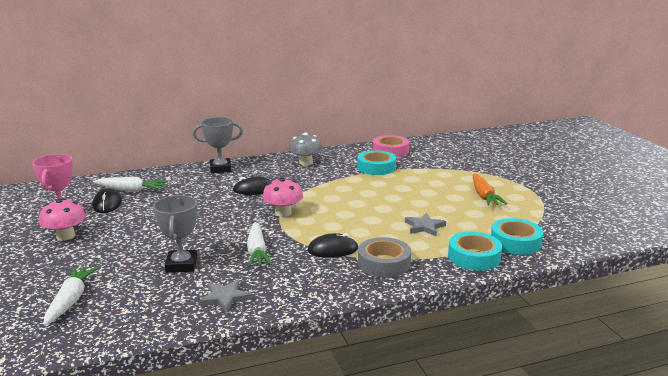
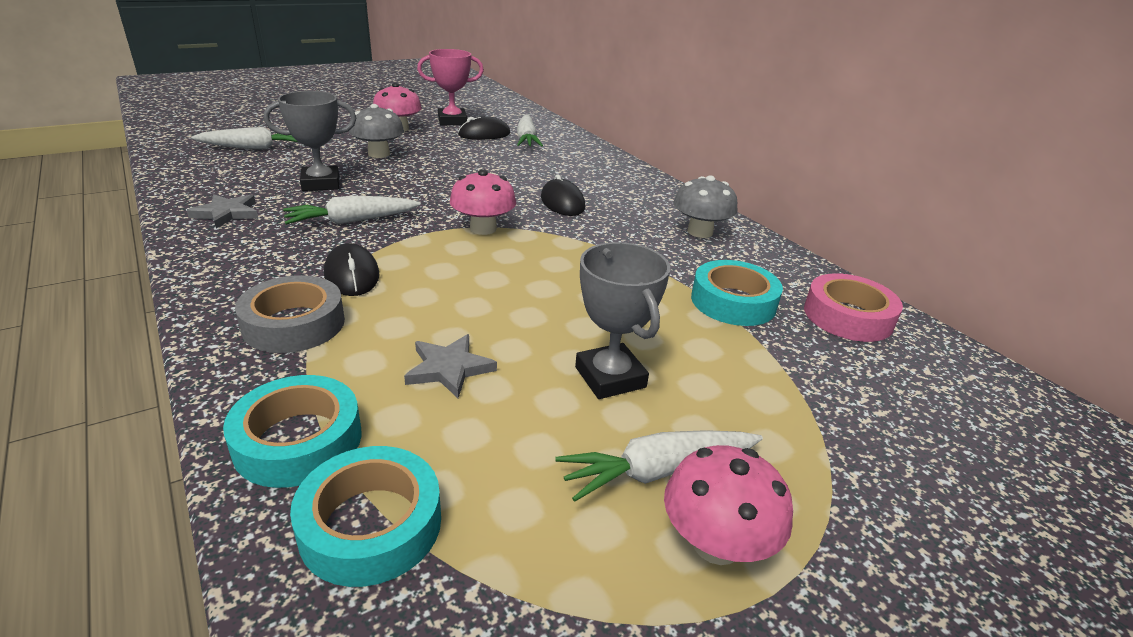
camera: 75 degrees right, 10 degrees up
grey trophy [193,117,243,173] -> grey trophy moved to [575,242,670,399]
orange carrot [473,174,507,206] -> white carrot [555,430,763,502]
none -> grey mushroom [349,104,404,158]
none -> pink mushroom [664,445,793,565]

